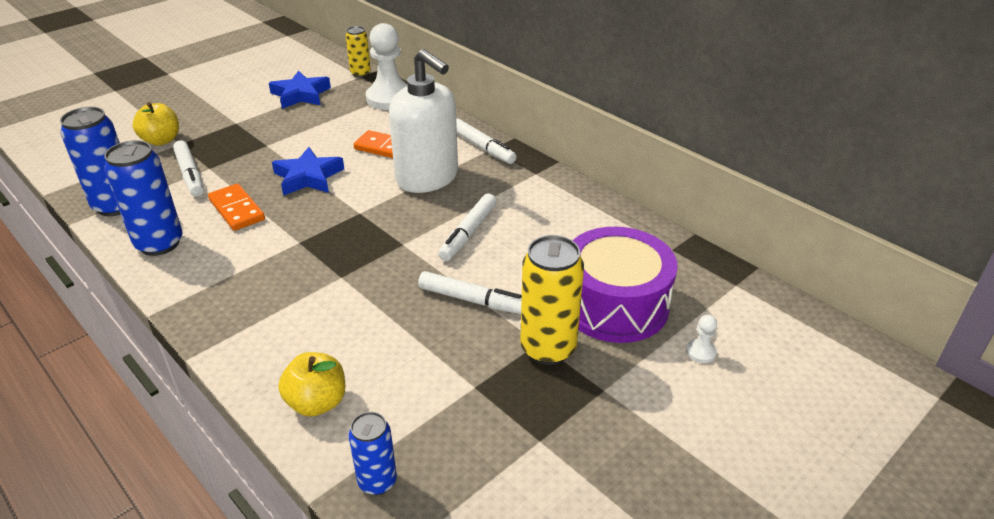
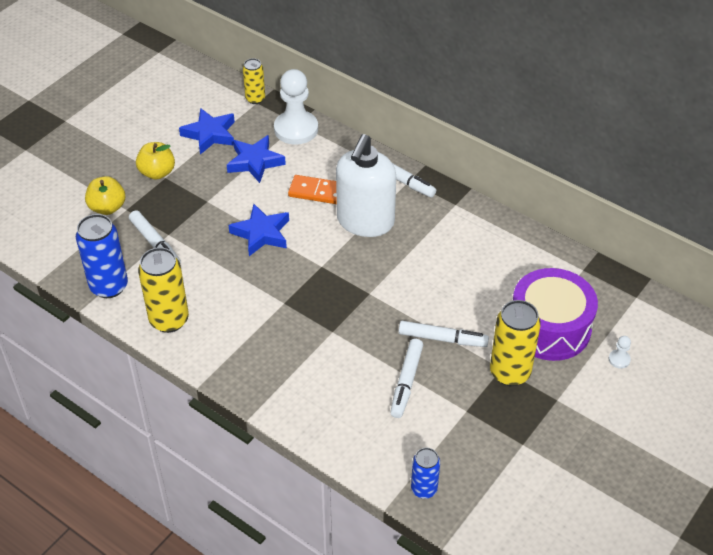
camera: 10 degrees left, 10 degrees up
blue can [104,140,183,256] -> yellow can [138,247,189,333]
orange domino [208,184,265,231] -> none
yellow apple [278,352,345,417] -> yellow apple moved to [136,142,175,180]
white soap dispenser [389,49,458,193] -> white soap dispenser turned 75 degrees clockwise [336,134,396,237]
white marker [438,193,497,261] -> white marker moved to [390,339,423,418]
none -> blue star [227,135,286,183]

